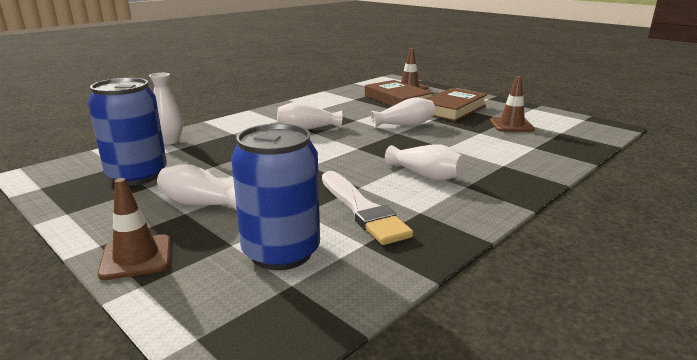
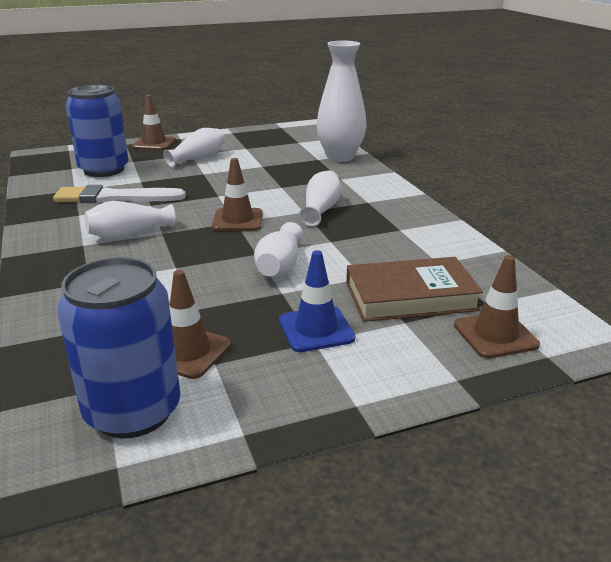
camera: 115 degrees right, 5 degrees up
blue can [88,78,167,186] -> blue can moved to [57,257,180,438]
white vase [149,73,183,145] -> white vase [317,41,366,162], size x1.70
brown book [426,88,487,122] -> blue traffic cone [279,250,355,352]
none -> brown traffic cone [212,158,263,231]

